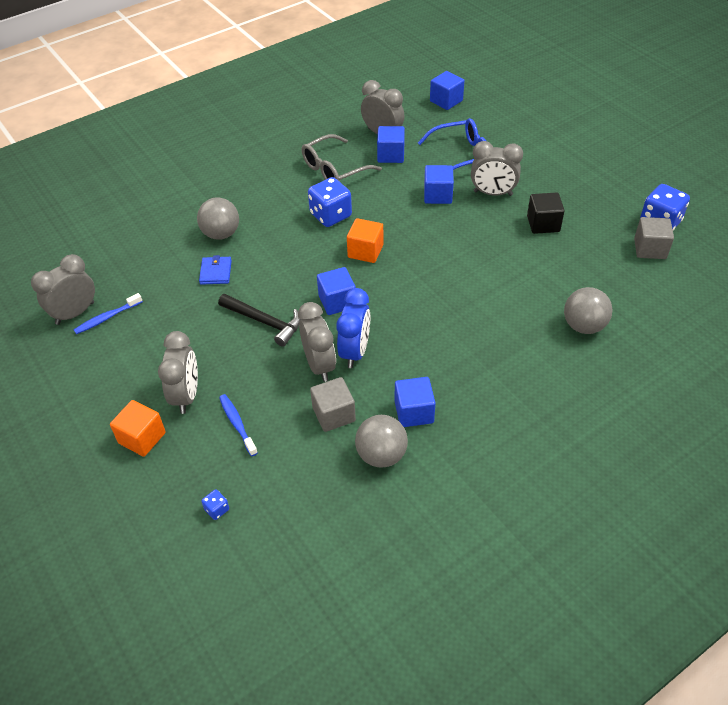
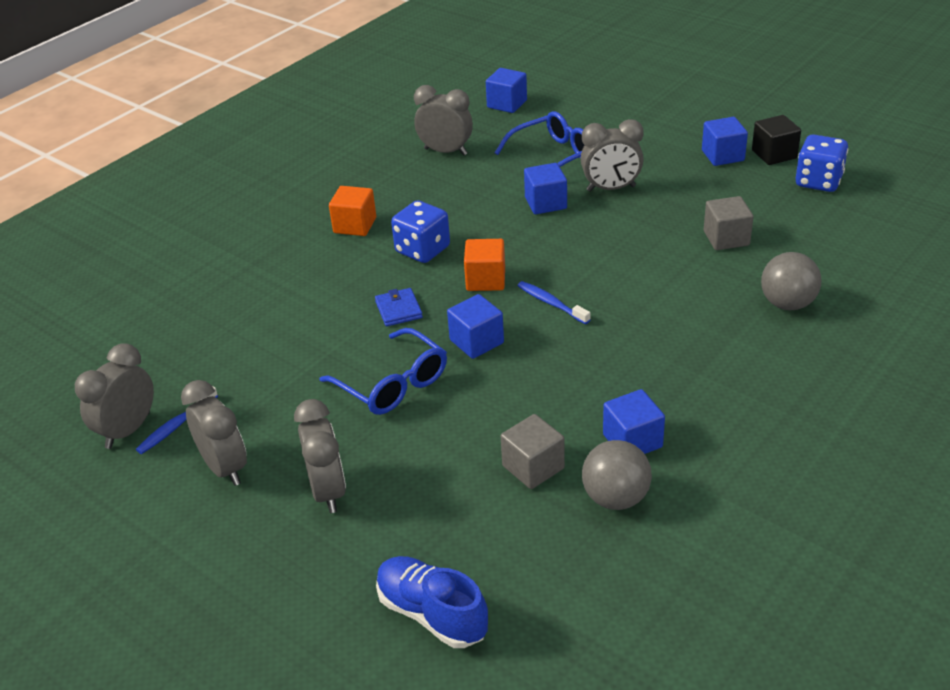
camera: 15 degrees left, 10 degrees down
orange cube [110,400,166,457] -> orange cube moved to [329,186,376,236]
grey ball [197,197,239,240] -> none
blue wallet [199,255,232,285] -> blue wallet moved to [375,288,423,326]
blue dice [201,489,229,520] -> blue shoe [376,556,488,648]
black hammer [218,294,301,346] -> blue glasses [320,328,447,415]
blue toothbrush [219,394,258,456] -> blue toothbrush moved to [517,281,591,324]
grey clock [298,302,336,382] -> grey clock moved to [181,380,247,486]
grey glasses [302,134,382,182] -> none
blue clock [336,288,370,368] -> none
blue cube [377,126,405,163] -> blue cube moved to [702,117,748,166]
black cube [527,192,565,234] -> black cube moved to [752,115,801,165]
grey cube [634,217,674,259] -> grey cube moved to [704,196,753,250]

